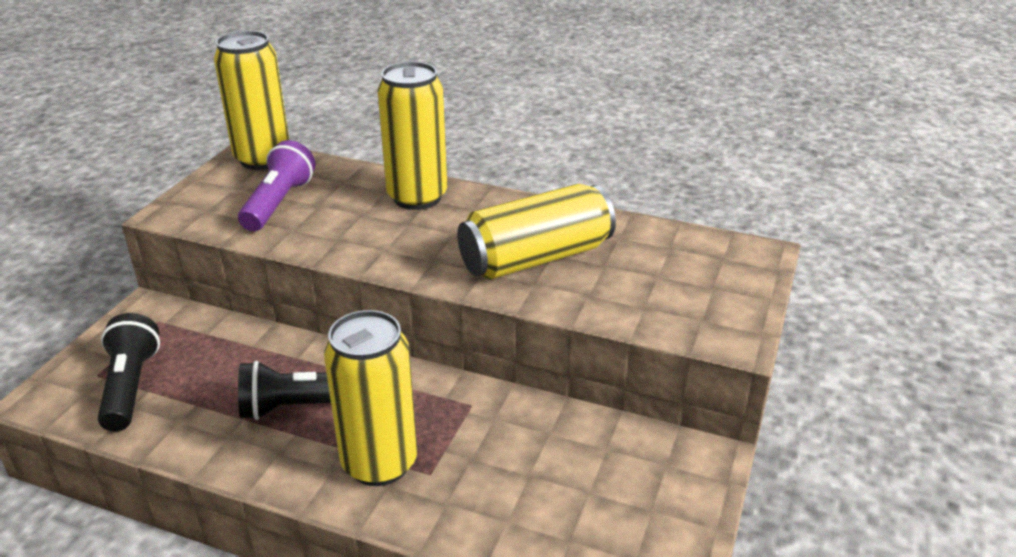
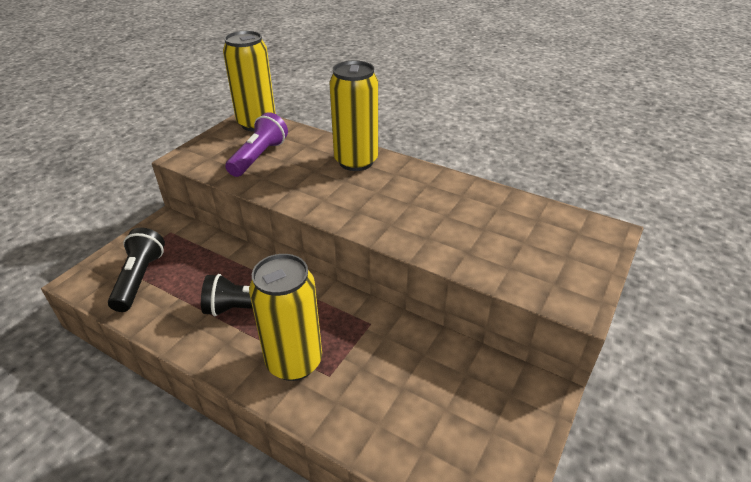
camera: 10 degrees right, 5 degrees up
yellow can [457,184,616,280] -> none

